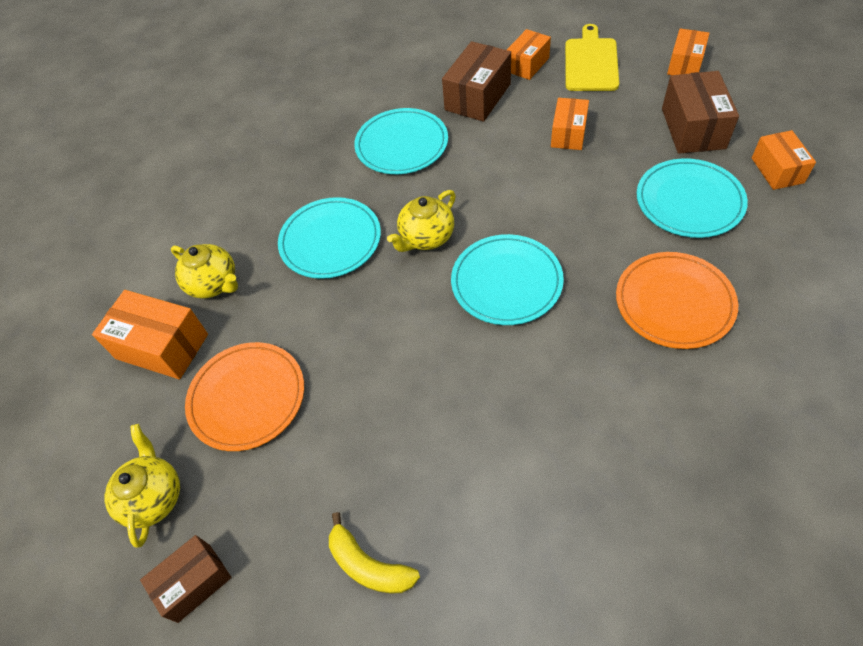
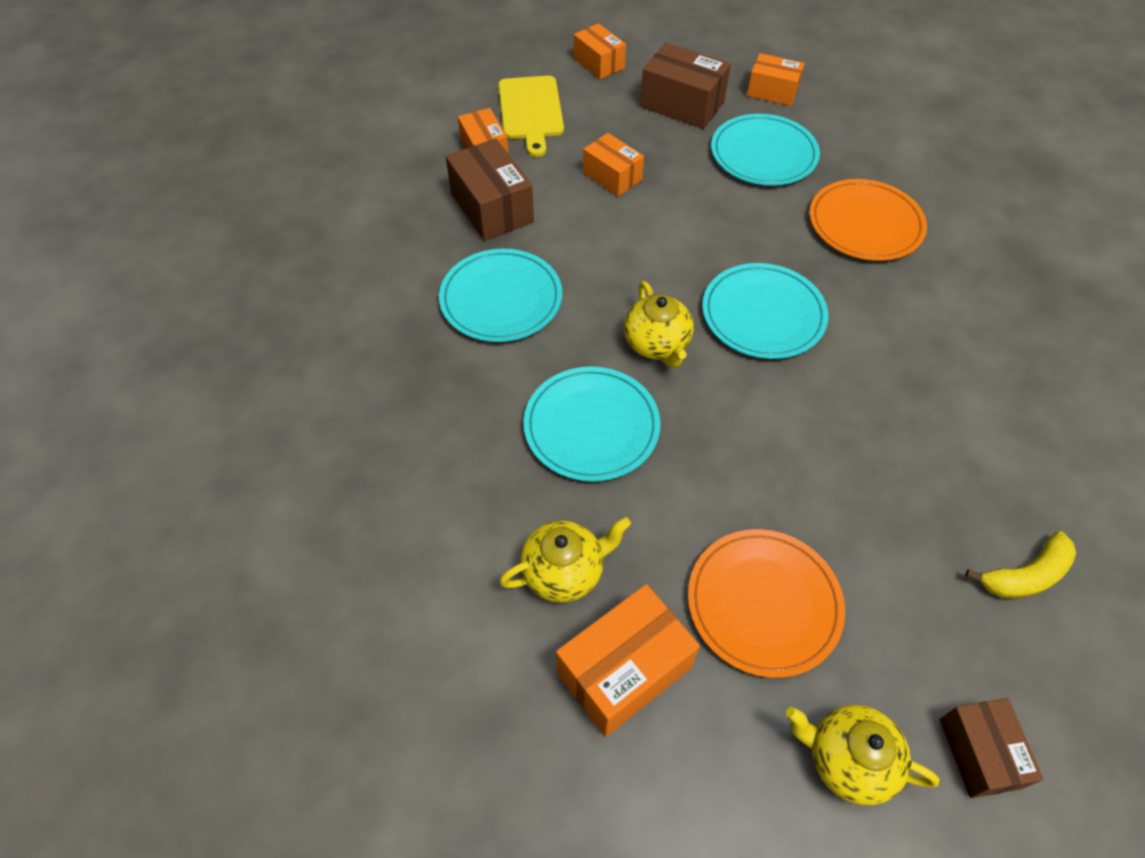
camera: 65 degrees left, 0 degrees up
yellow cutting board [565,24,619,91] -> yellow cutting board turned 135 degrees counterclockwise [499,76,564,157]

